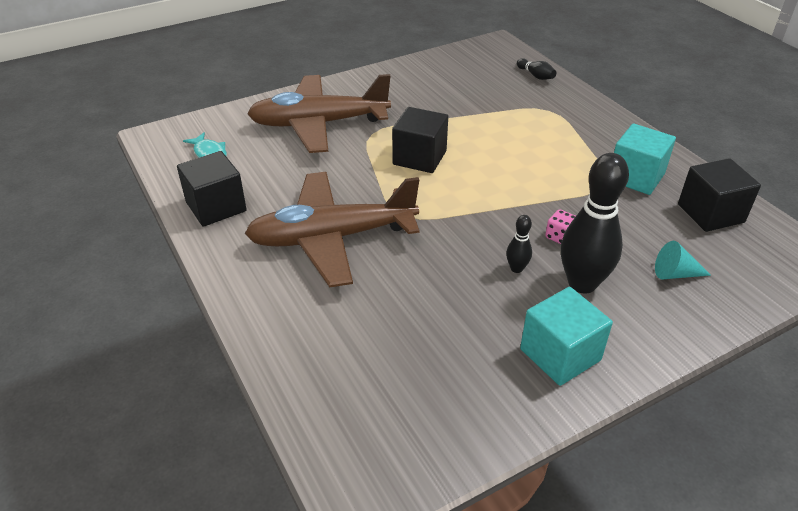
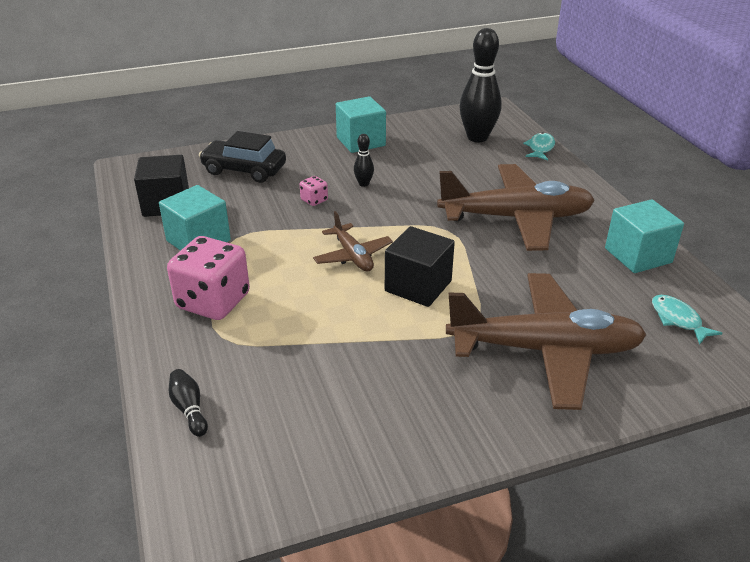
camera: 170 degrees left, 5 degrees down
black cube [177,151,247,227] -> turquoise cube [605,199,684,273]
black bowling pin [561,153,629,294] -> black bowling pin moved to [460,28,502,142]
turquoise cone [655,241,711,280] -> black car [199,131,286,183]
none -> pink dice [167,236,250,320]
none -> brown plane [313,211,393,271]
none -> turquoise fish [523,132,555,161]

